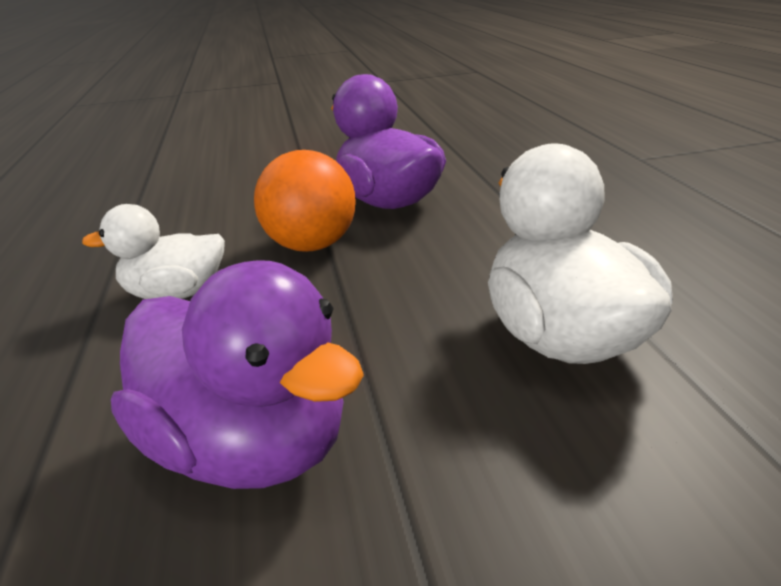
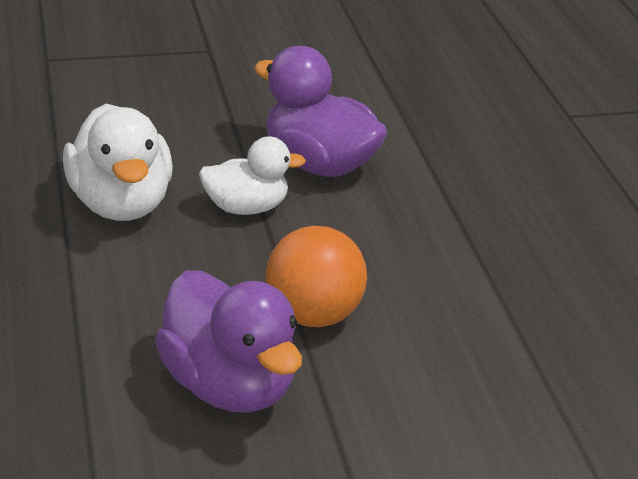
camera: 175 degrees right, 5 degrees up
white duck [82,204,225,299] -> white duck moved to [199,136,306,215]

